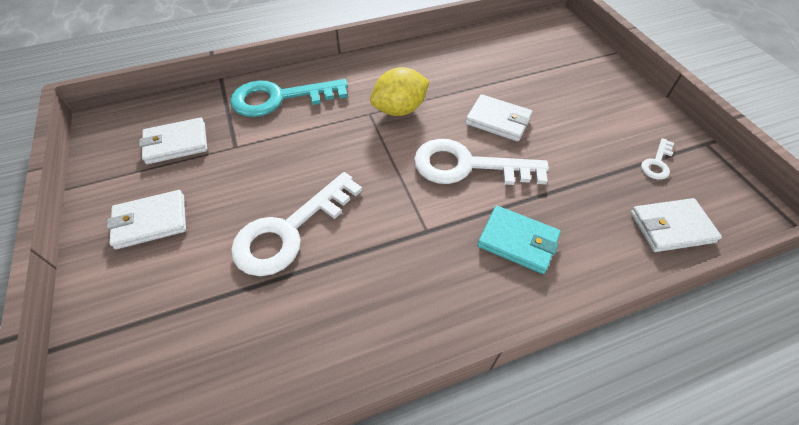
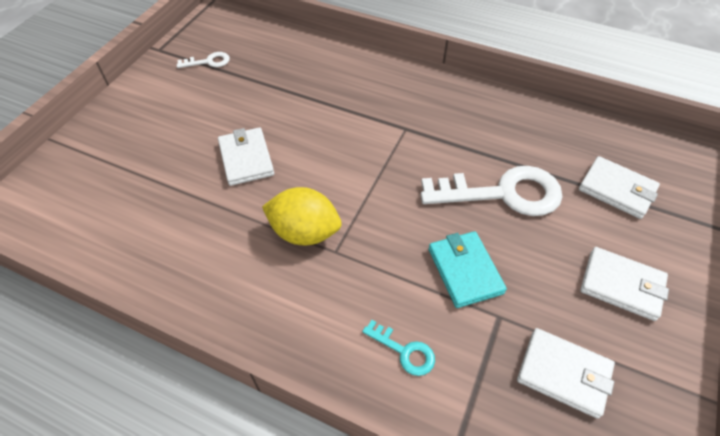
camera: 135 degrees left, 0 degrees up
turquoise key [230,79,348,117] -> turquoise key [362,320,435,376], size x0.46
white key [414,139,549,185] -> none
turquoise wallet [477,206,561,274] -> turquoise wallet moved to [428,231,507,308]
white wallet [630,198,722,252] -> white wallet moved to [579,156,660,219]

